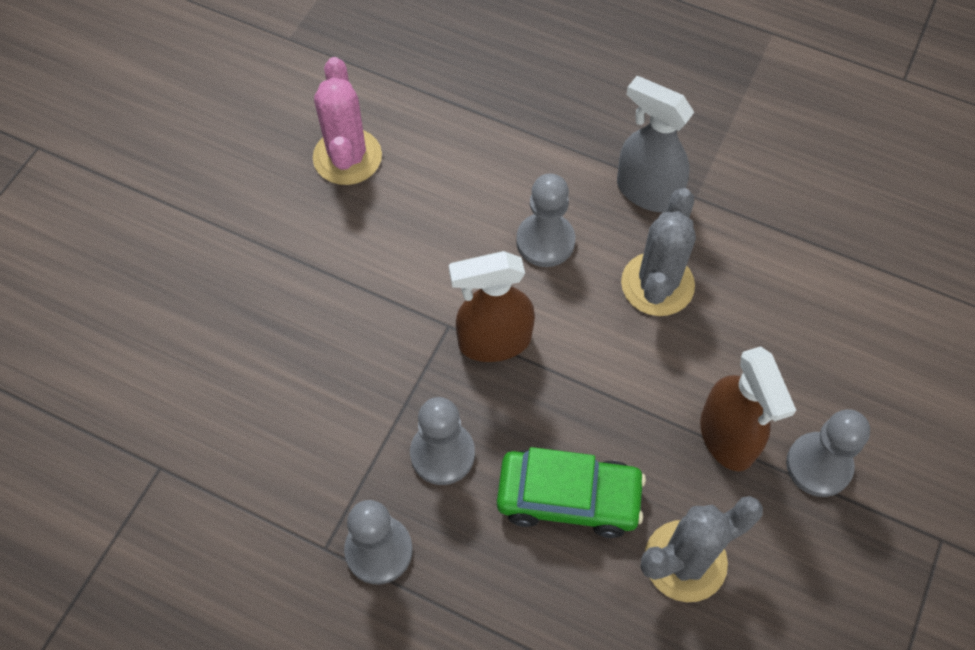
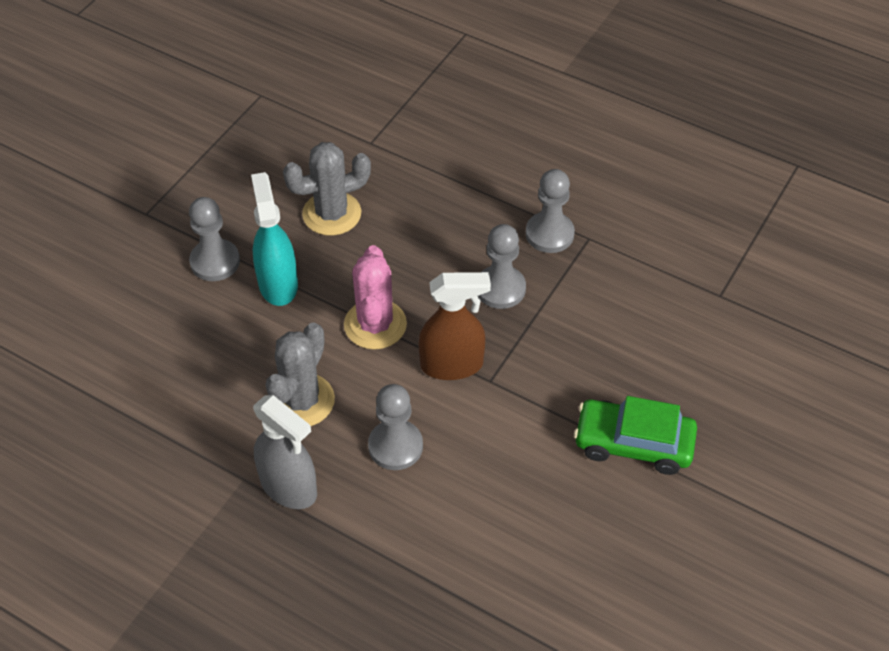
camera: 175 degrees left, 10 degrees down
pink cactus [313,57,382,185] -> pink cactus moved to [344,245,407,350]
green car [497,447,646,538] -> green car moved to [574,396,697,475]
brown spray bottle [700,346,796,471] -> turquoise spray bottle [251,172,298,306]

